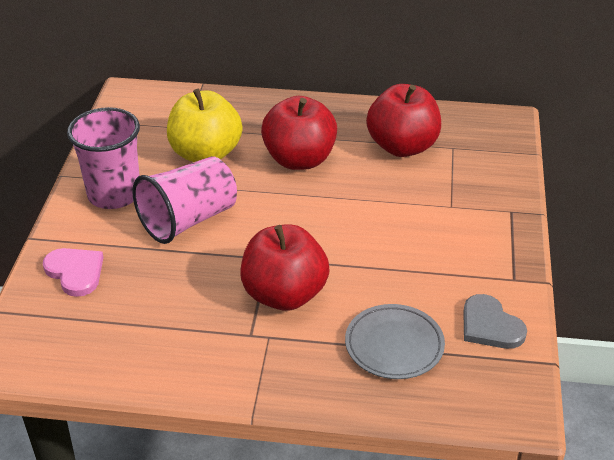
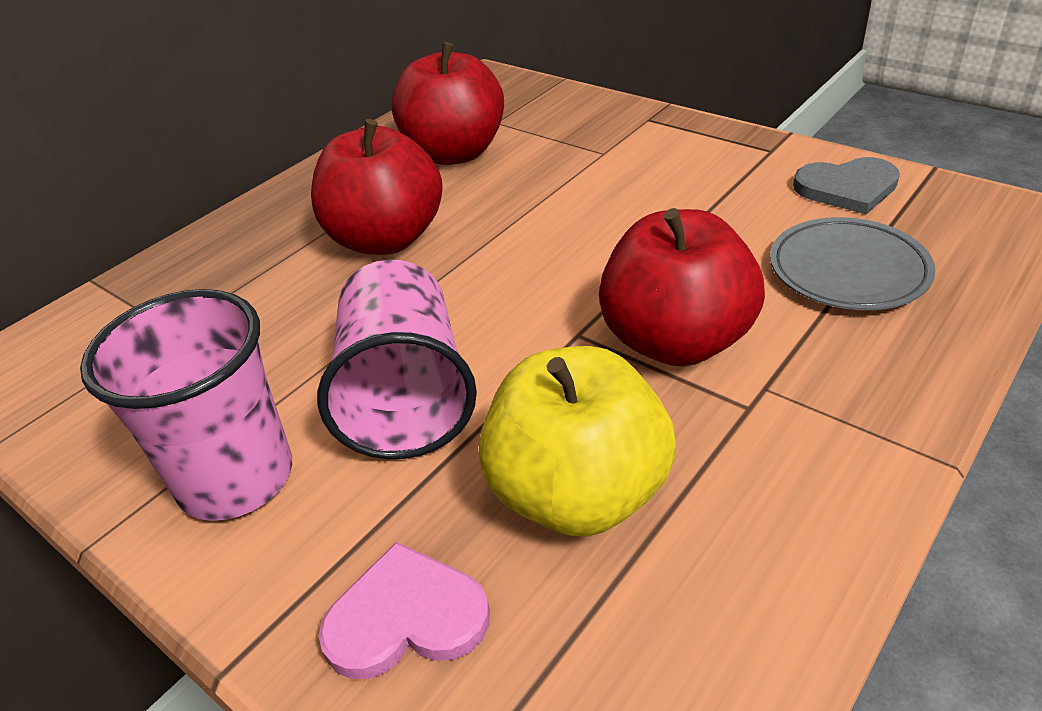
camera: 55 degrees left, 0 degrees up
yellow apple [167,89,242,162] -> yellow apple moved to [479,346,676,537]

